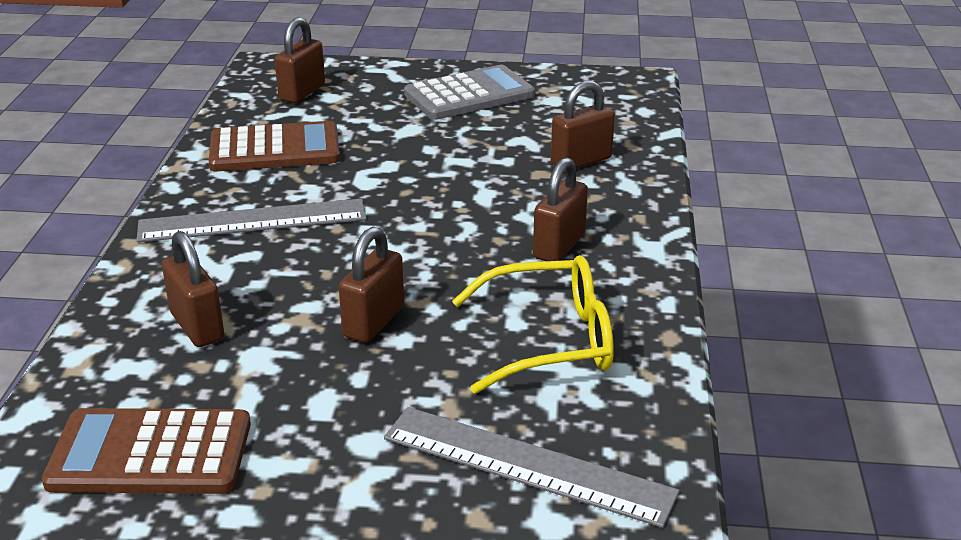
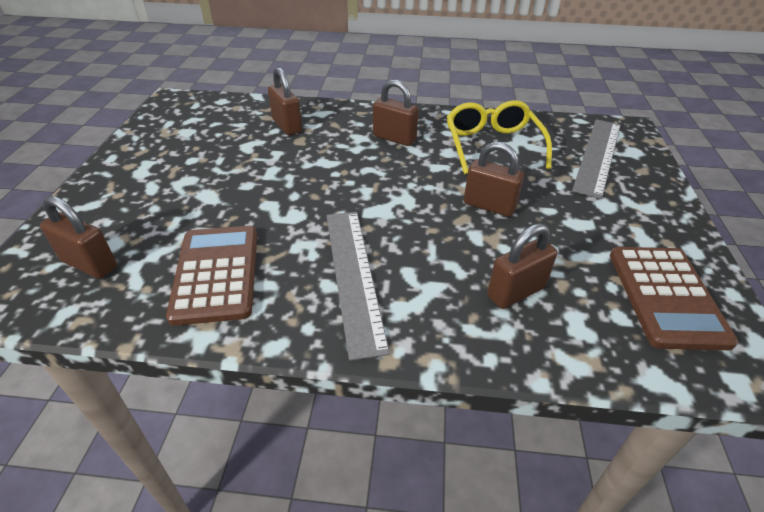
camera: 90 degrees left, 10 degrees up
grey calculator [404,65,535,120] -> none

